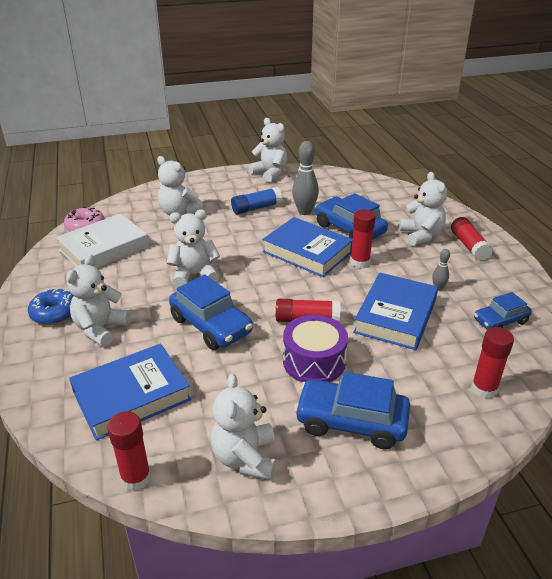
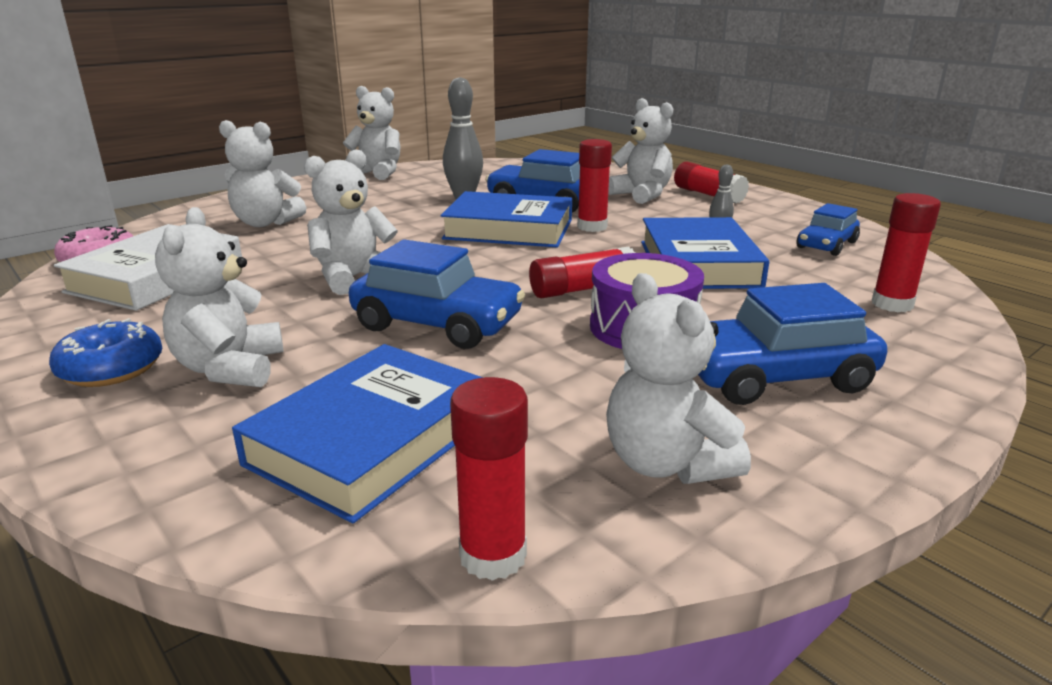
camera: 25 degrees left, 10 degrees down
blue glue stick [231,187,282,215] -> none

